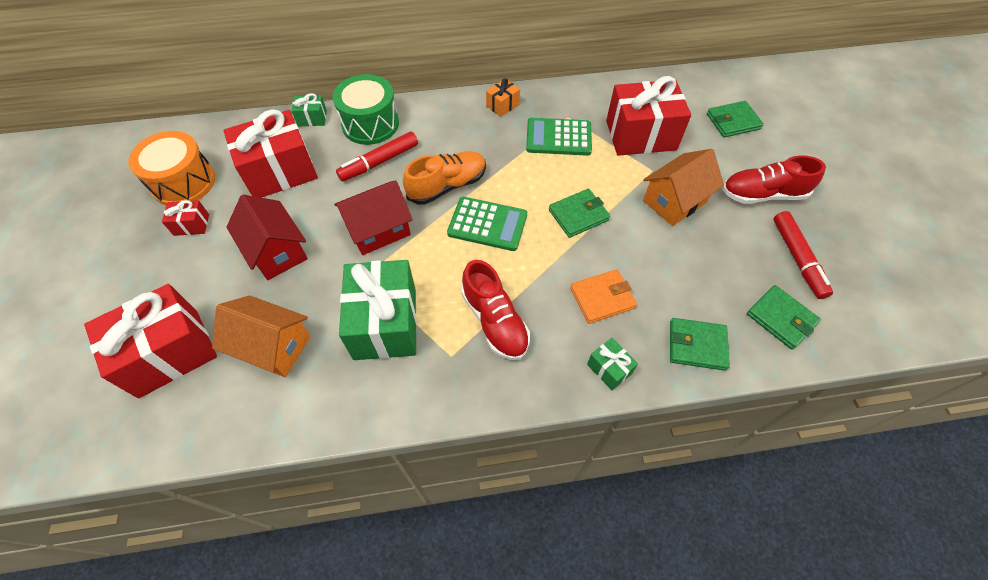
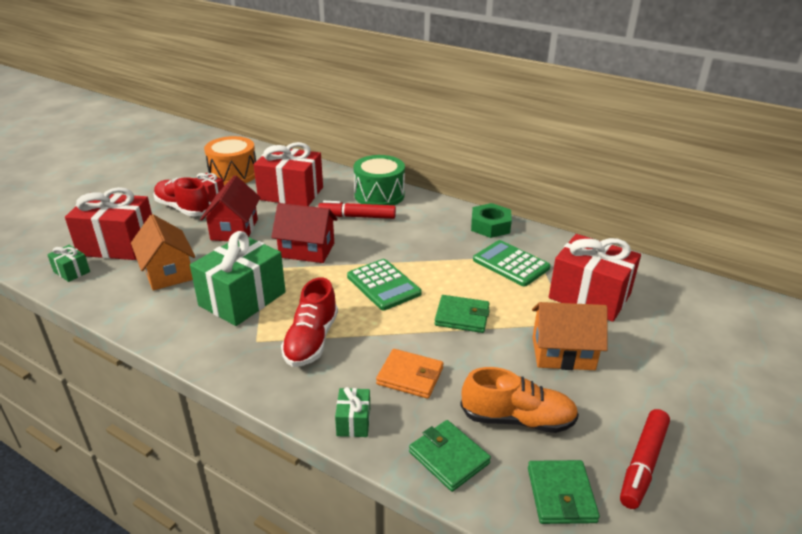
camera: 40 degrees right, 25 degrees down
green gift [291,93,327,126] -> green gift moved to [47,245,90,282]
orange shoe [403,151,486,205] -> orange shoe moved to [460,367,579,433]
orange gift [486,78,520,117] -> green nut [471,203,512,238]
green wallet [707,101,764,138] -> none
red shoe [722,155,826,204] -> red shoe moved to [153,177,210,216]

